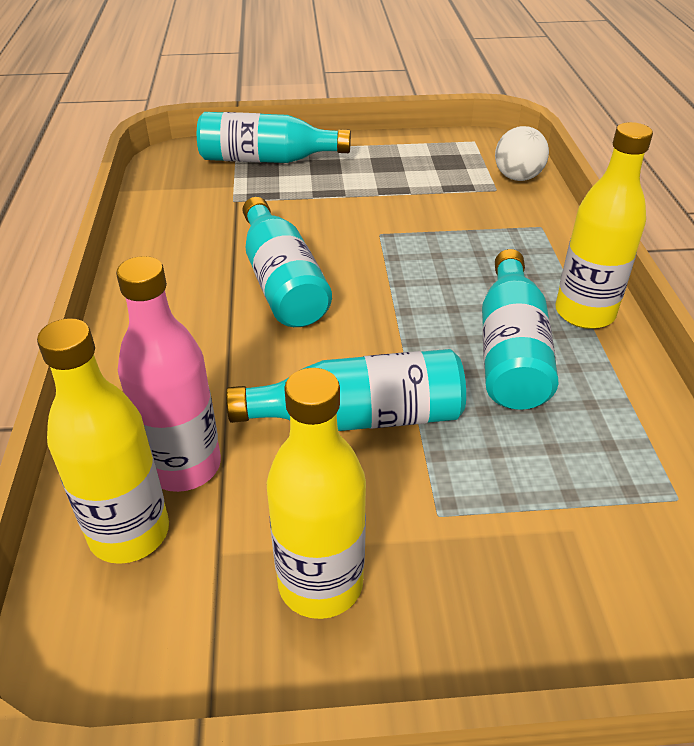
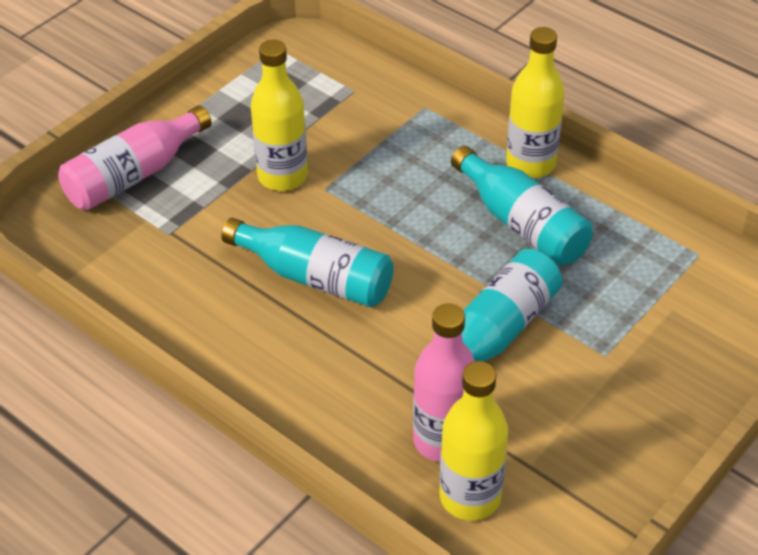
camera: 45 degrees left, 5 degrees up
turquoise bottle [197,112,351,163] -> pink bottle [58,105,212,211]
yellow bottle [267,368,366,619] -> yellow bottle moved to [251,40,308,191]
white ball [495,126,549,181] -> none

